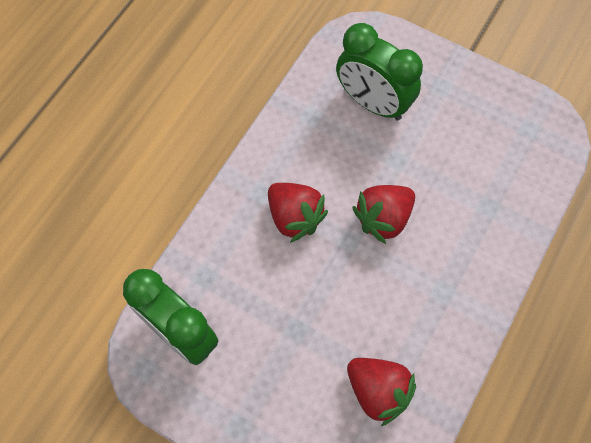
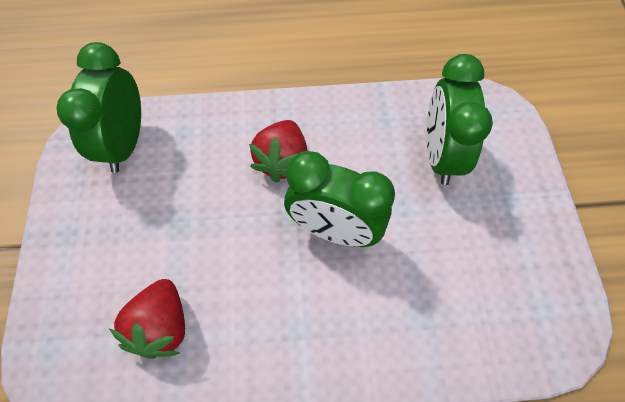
camera: 55 degrees right, 5 degrees down
red strawberry [352,185,415,244] -> green clock [284,151,395,247]

